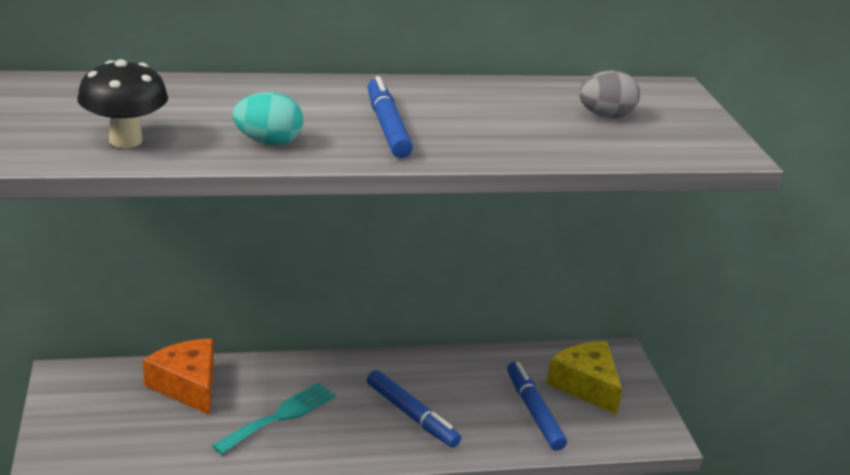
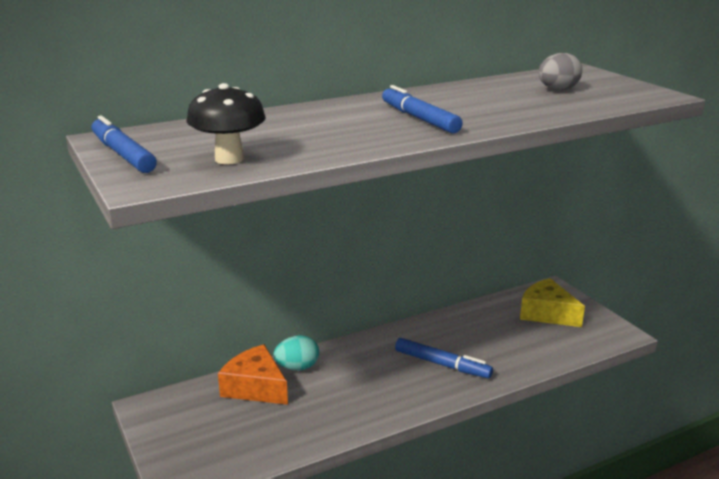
camera: 15 degrees left, 5 degrees down
turquoise fork [212,383,336,454] -> none
turquoise egg [233,92,303,145] -> turquoise egg moved to [273,335,319,371]
blue marker [507,362,567,451] -> blue marker moved to [91,116,157,173]

